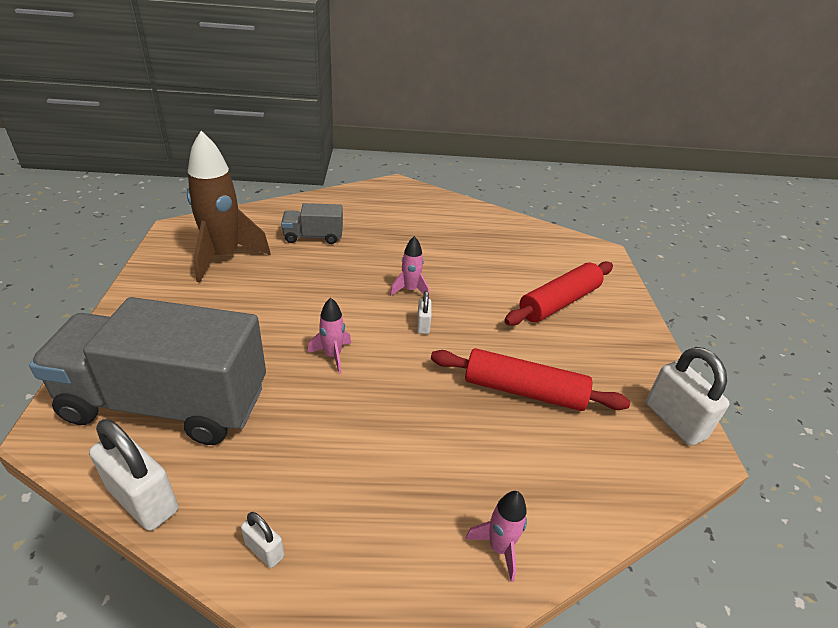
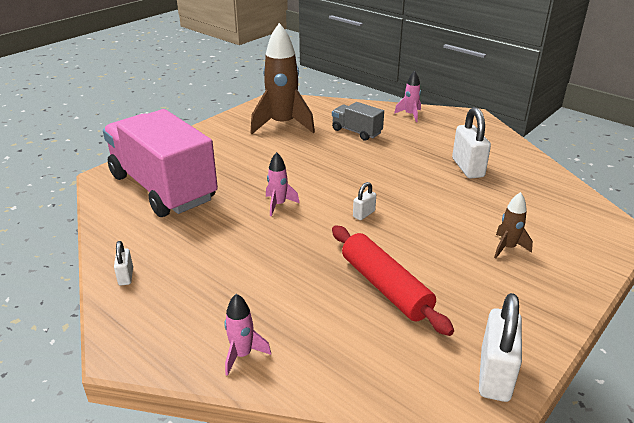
camera: 45 degrees right, 5 degrees down
grey truck [29,297,266,445] -> pink truck [103,109,218,217]
white padlock [89,419,178,531] -> white padlock moved to [452,107,491,179]
pink rocket [390,236,429,296] -> pink rocket moved to [394,71,421,122]
red rolling pin [504,261,613,326] -> brown rocket [494,192,533,258]

